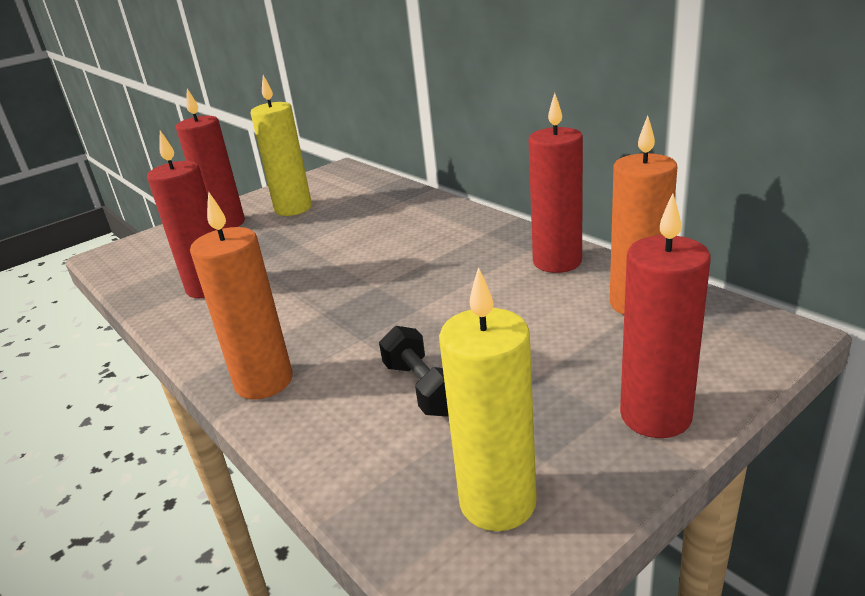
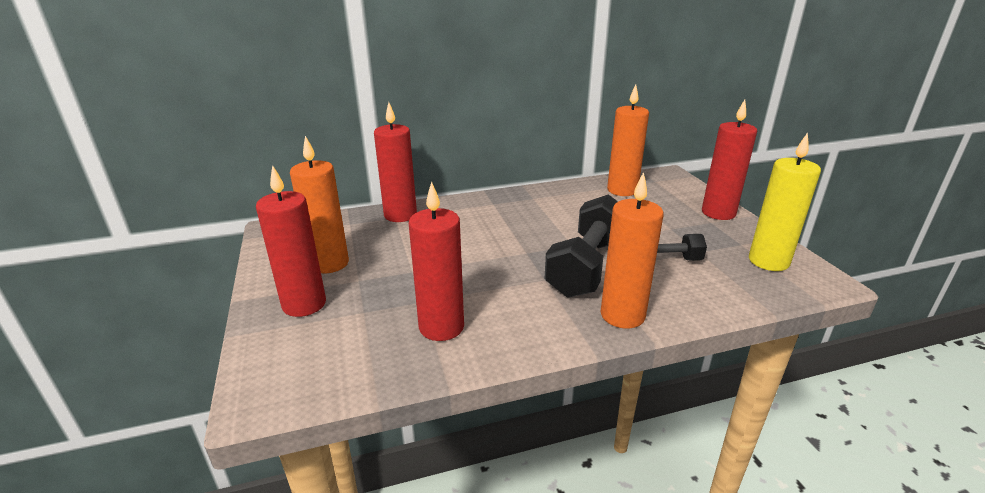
camera: 70 degrees left, 0 degrees up
yellow candle [251,75,312,216] -> orange candle [290,136,349,273]
red candle [529,93,583,273] -> red candle moved to [374,102,417,222]
none -> black dumbbell [545,194,618,298]

